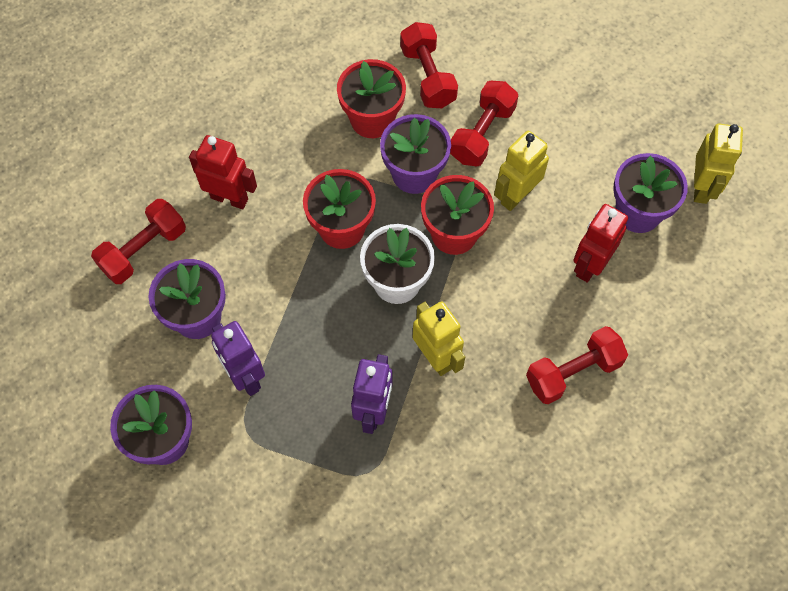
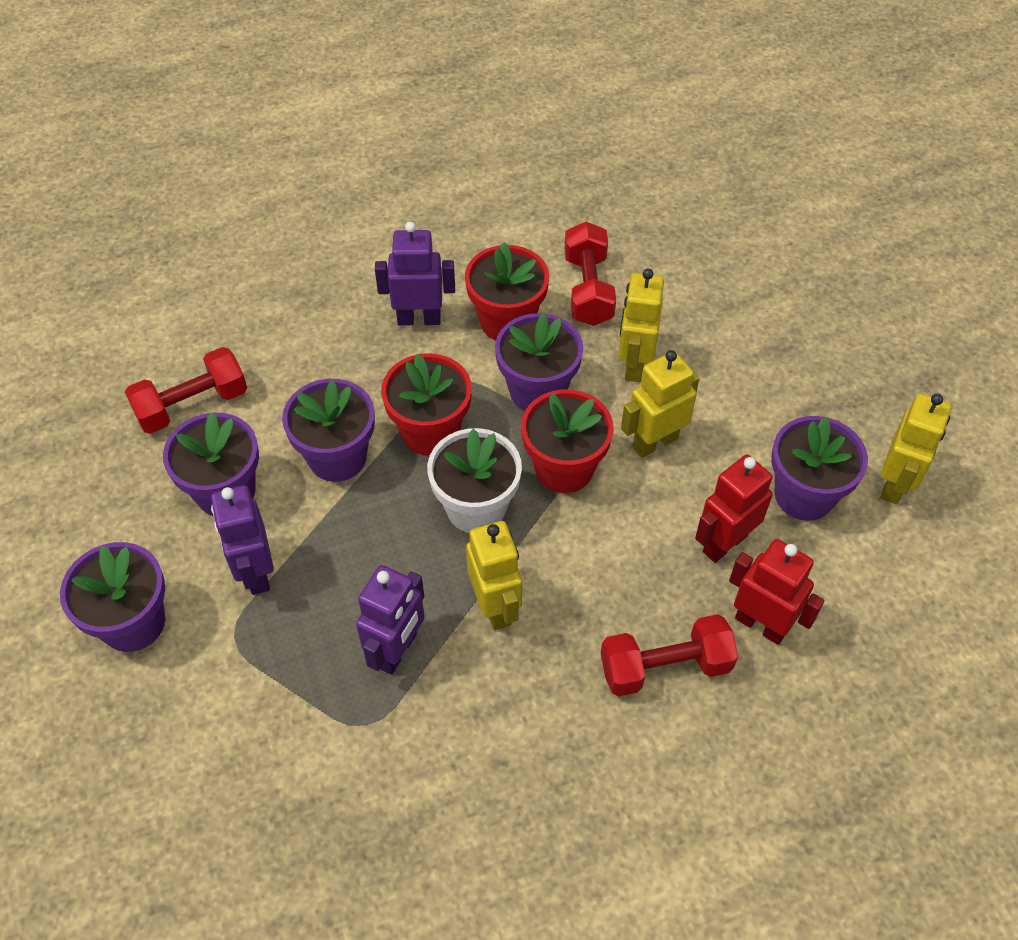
camera: 15 degrees right, 10 degrees down
red robot [189,135,257,209] -> red robot moved to [729,539,824,645]
red dumbbell [450,81,518,167] -> yellow robot [618,269,664,382]
none -> purple flower pot [282,379,375,482]
none -> purple robot [375,222,455,326]

